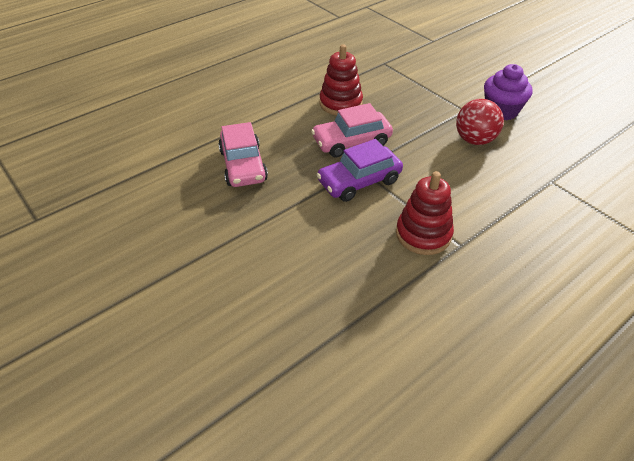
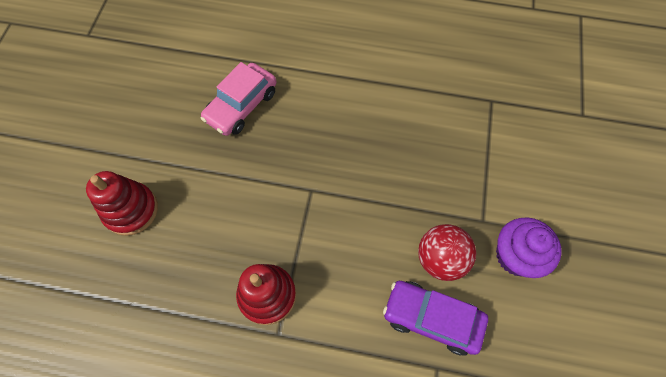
camera: 50 degrees right, 20 degrees up
pink car [311,103,393,158] -> none
purple car [316,139,403,202] -> purple car moved to [383,281,488,356]
red stacking toy [320,44,363,115] -> red stacking toy moved to [86,171,158,236]

